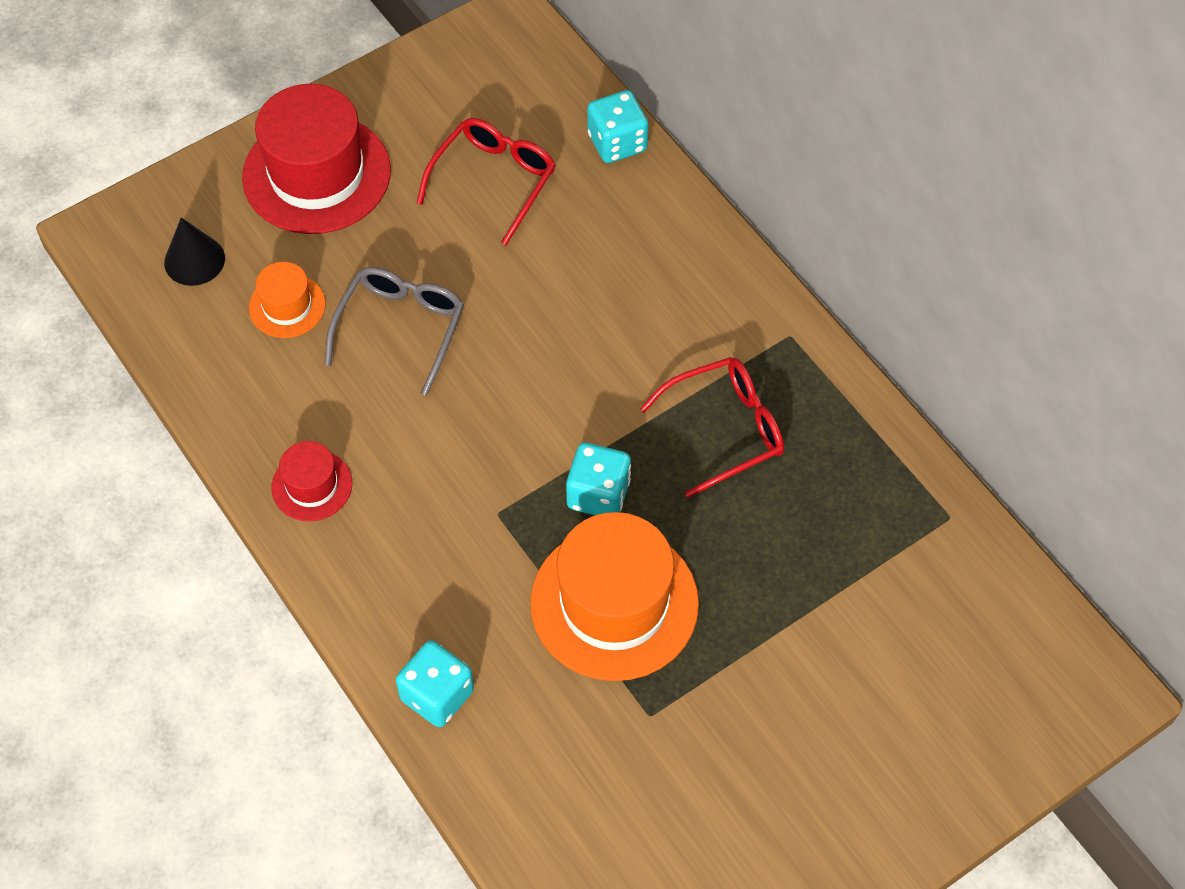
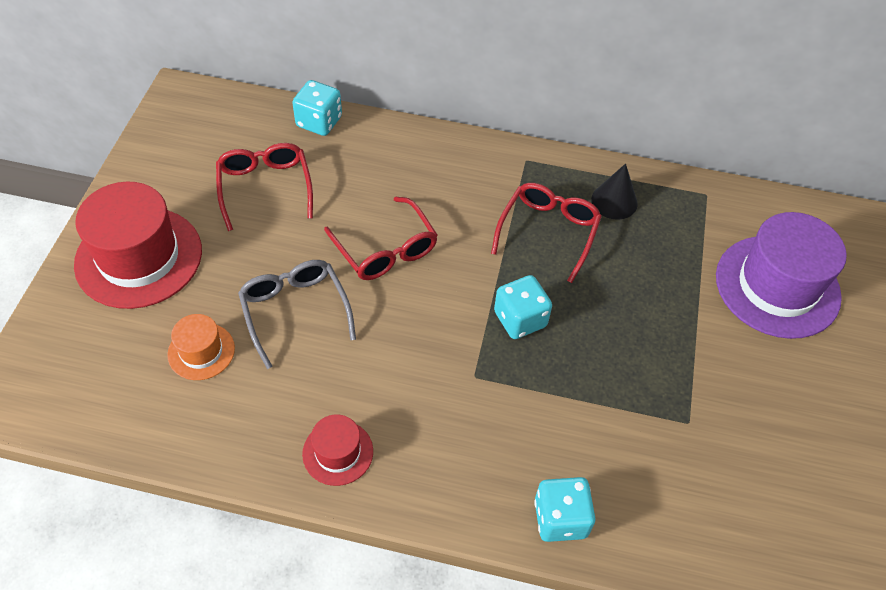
camera: 45 degrees left, 5 degrees down
black cone [164,217,225,286] -> black cone moved to [591,163,638,220]
orange hat [530,512,699,681] -> none
none -> red glasses [324,197,438,280]
none -> purple hat [716,212,847,339]

